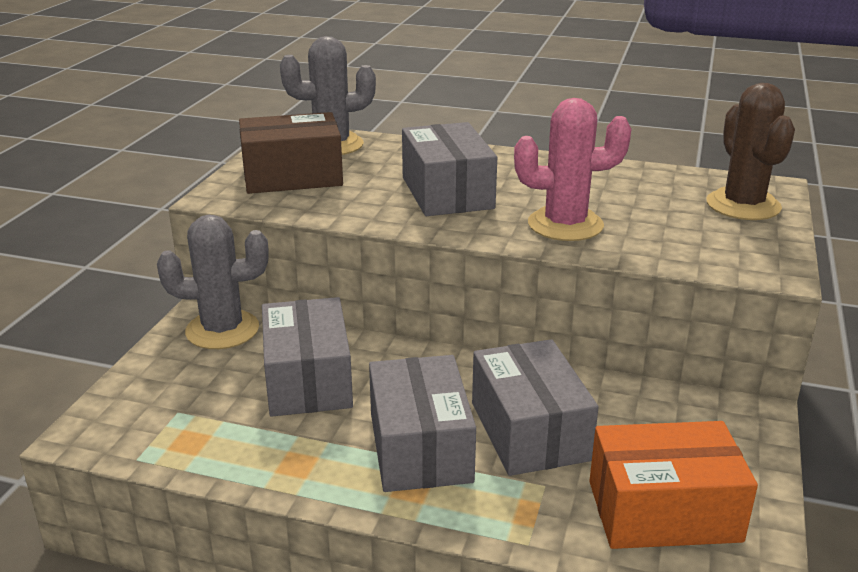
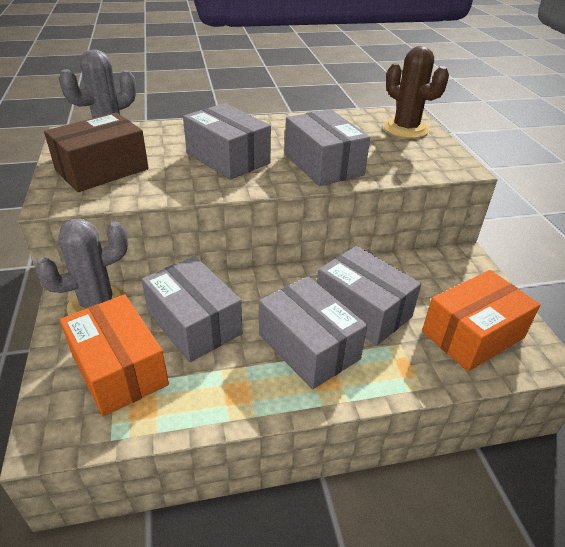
camera: 30 degrees left, 10 degrees up
pink cactus [514,98,631,241] -> grey box [285,109,370,186]
none -> orange box [60,294,169,417]

